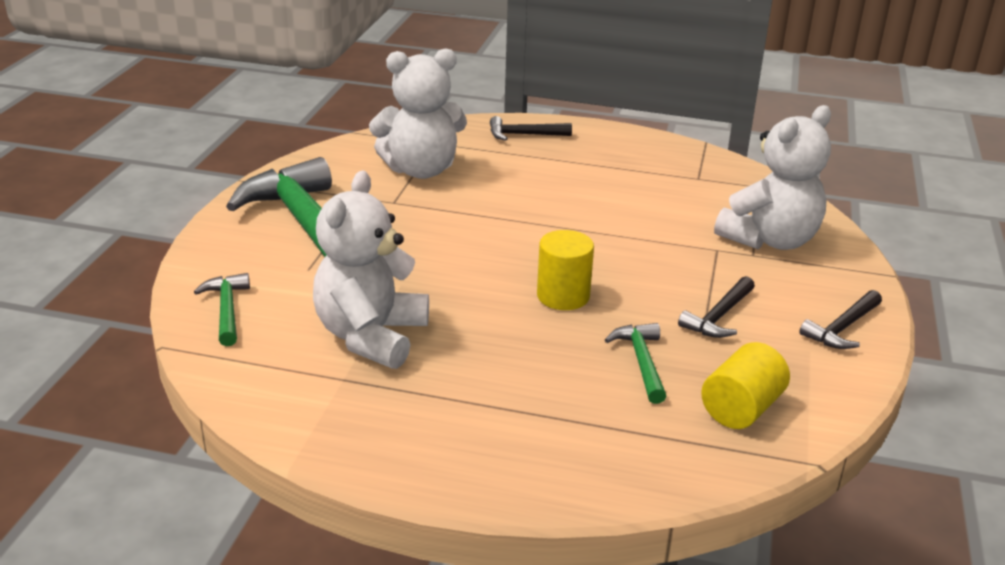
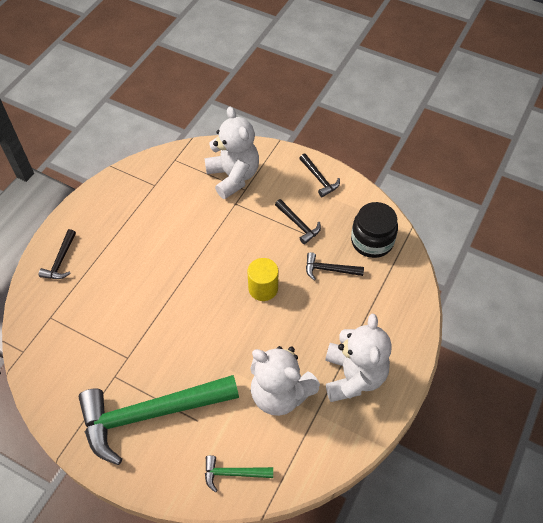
camera: 75 degrees left, 25 degrees up
white teddy bear [369,48,467,179] -> white teddy bear moved to [325,314,392,402]
green hammer [605,323,666,404] -> black hammer [306,252,364,280]
yellow cylinder [701,342,790,429] -> black jar [351,202,398,258]

